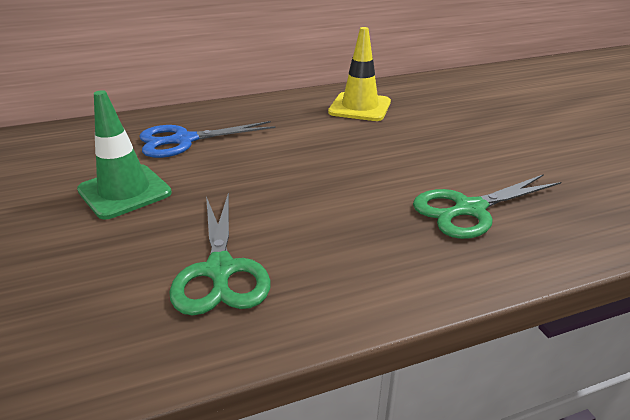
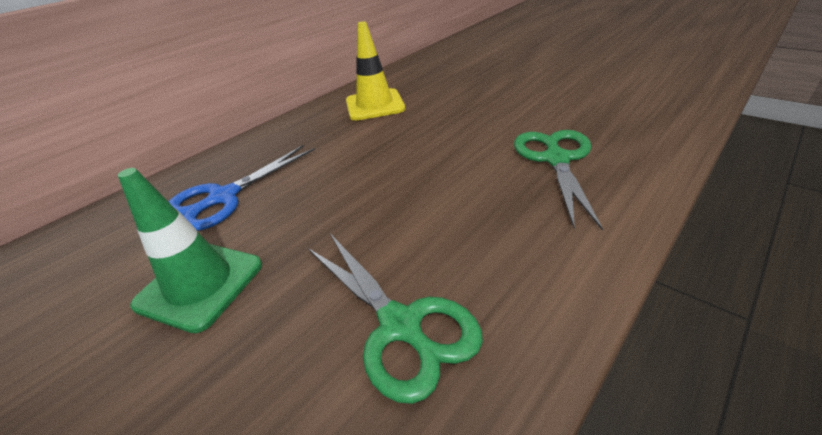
camera: 25 degrees left, 5 degrees up
green scissors [413,174,561,239] -> green scissors turned 150 degrees clockwise [514,130,603,231]

